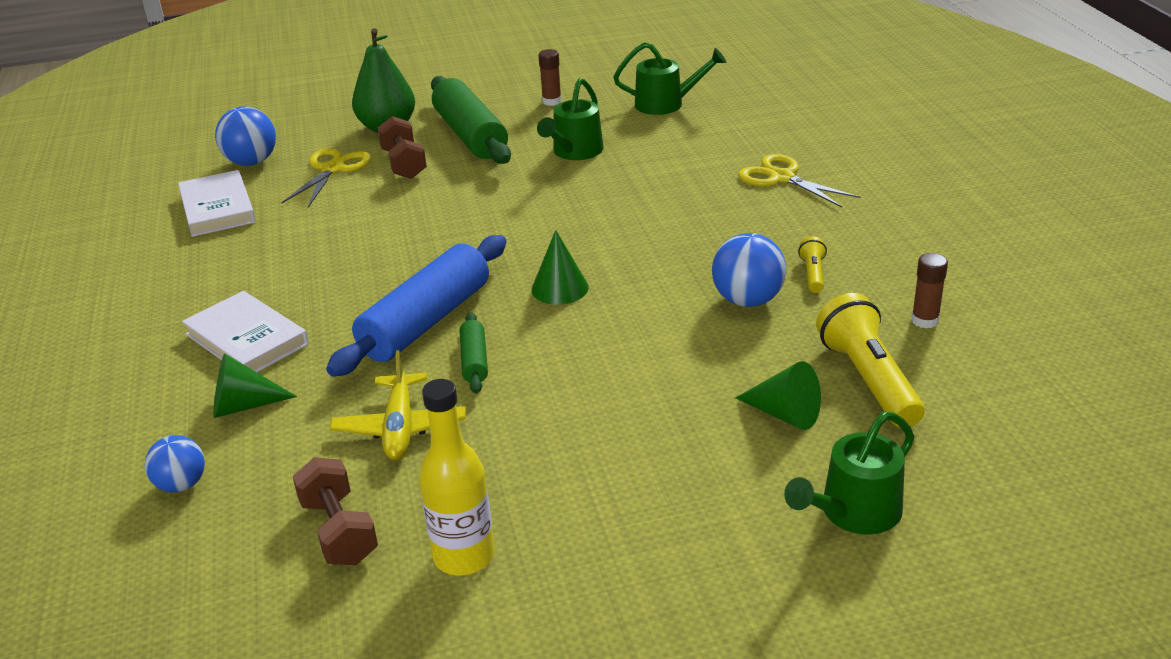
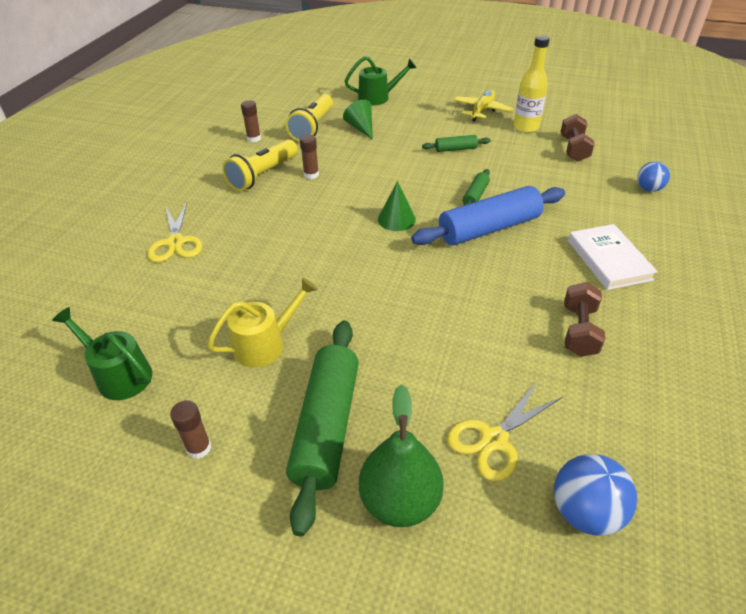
camera: 150 degrees left, 10 degrees up
white book [178,170,256,237] -> none
green cone [213,354,297,418] -> none
yellow plane [330,350,466,460] -> yellow plane moved to [454,90,514,122]
brown dumbbell [378,116,427,179] -> brown dumbbell moved to [564,282,605,357]
green watering can [537,78,604,160] -> yellow watering can [207,277,318,368]
blue ball [712,233,786,307] -> brown glue stick [300,135,319,179]
yellow flashlight [798,237,827,293] -> yellow flashlight [222,139,298,191], size x2.03
none -> green rolling pin [422,135,491,152]

